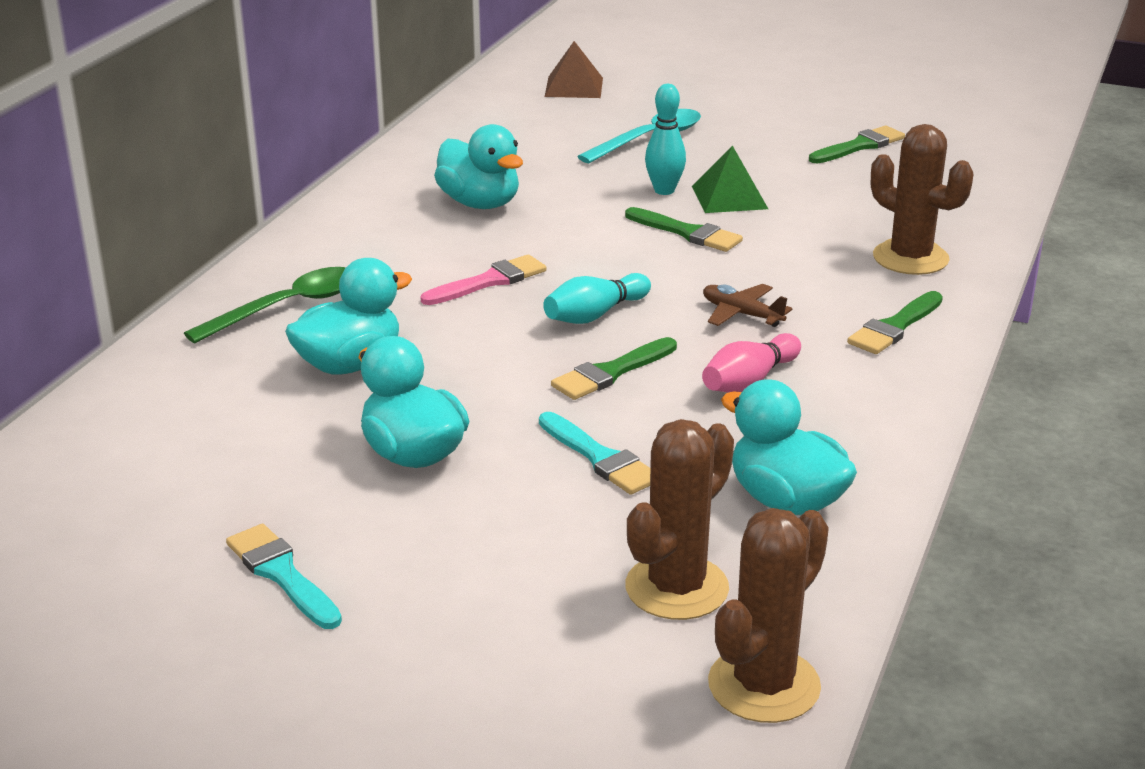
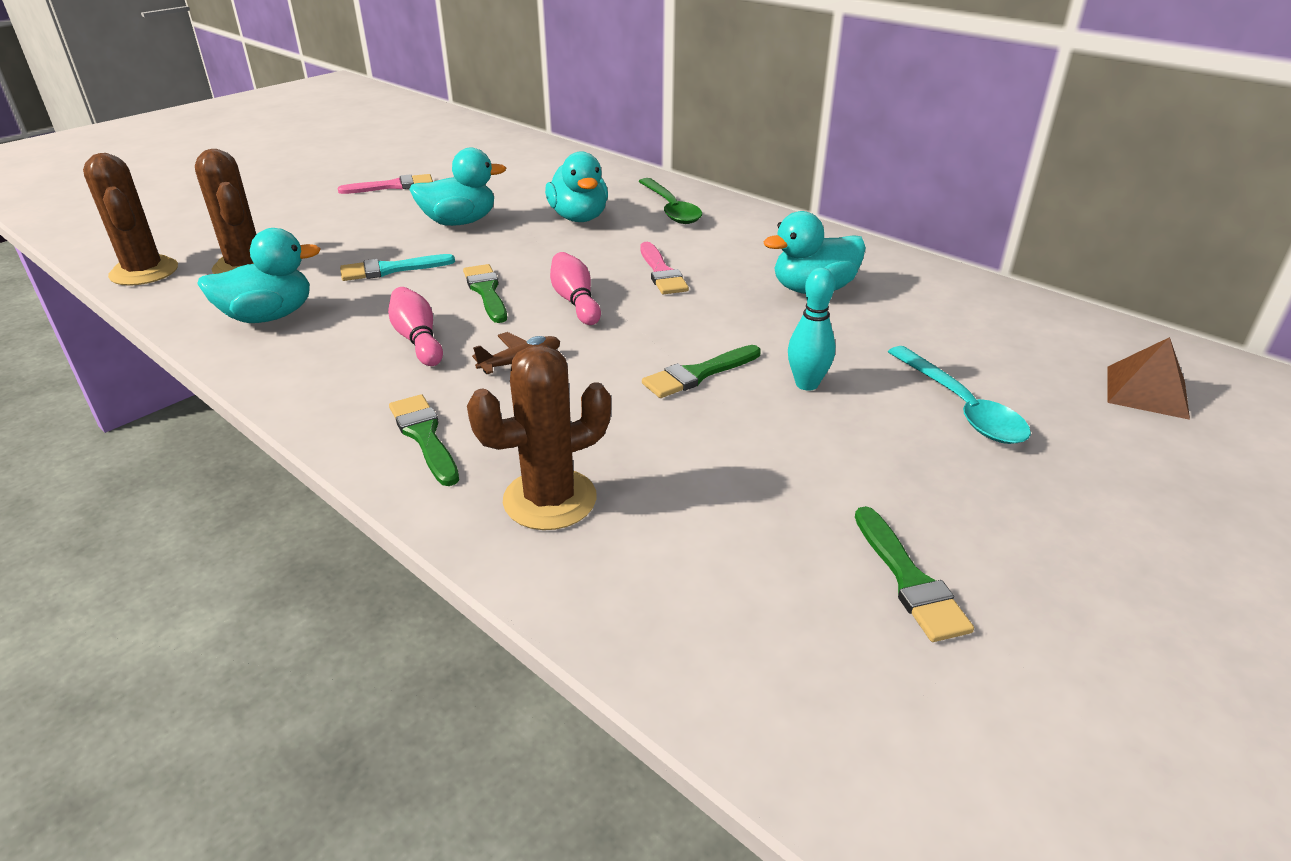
camera: 110 degrees right, 5 degrees up
turquoise brush [226,524,342,629] -> pink brush [338,174,433,194]
turquoise bowling pin [543,273,651,324] -> pink bowling pin [550,252,601,325]
green pyramid [692,145,768,213] -> none

